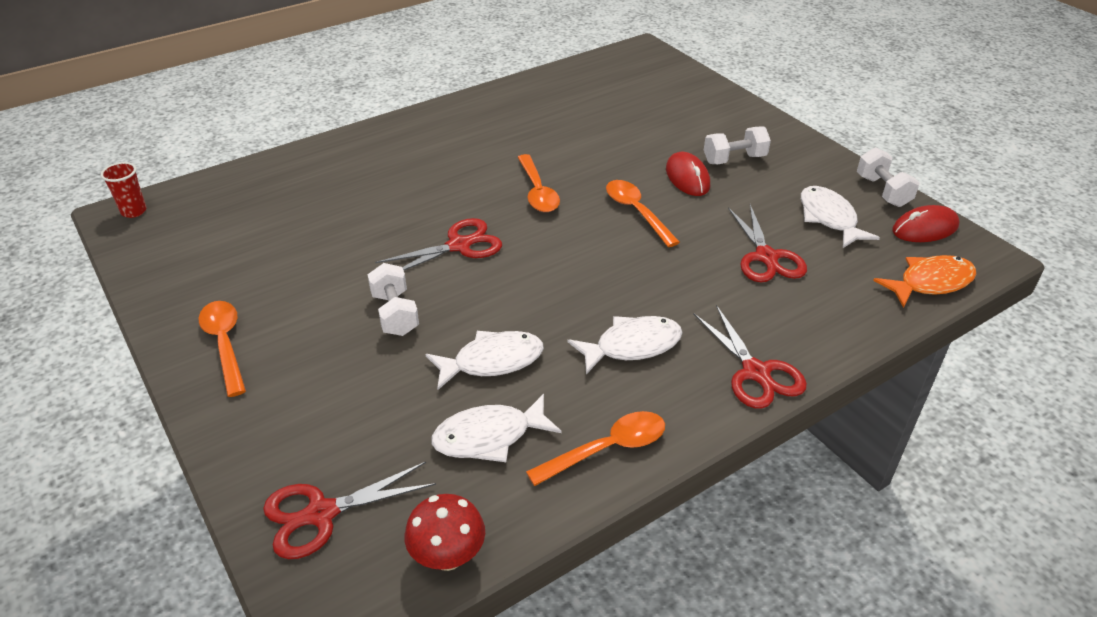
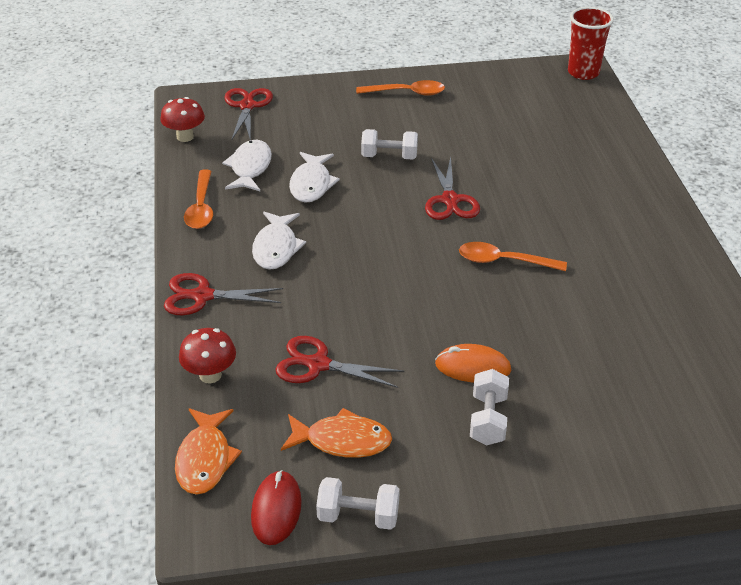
camera: 115 degrees right, 0 degrees up
red cup [101,162,147,218] -> red cup [568,7,614,80], size x1.68
orange spoon [606,180,680,247] -> none
red mouse [666,152,710,196] -> orange mouse [435,344,511,383]
white fish [801,186,880,248] -> orange fish [281,408,392,458]
none -> red mushroom [179,328,236,383]

